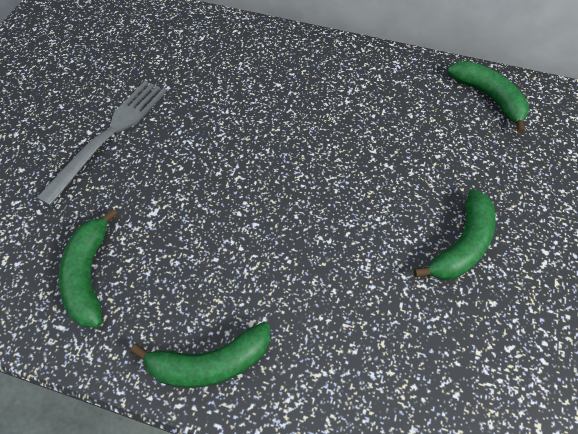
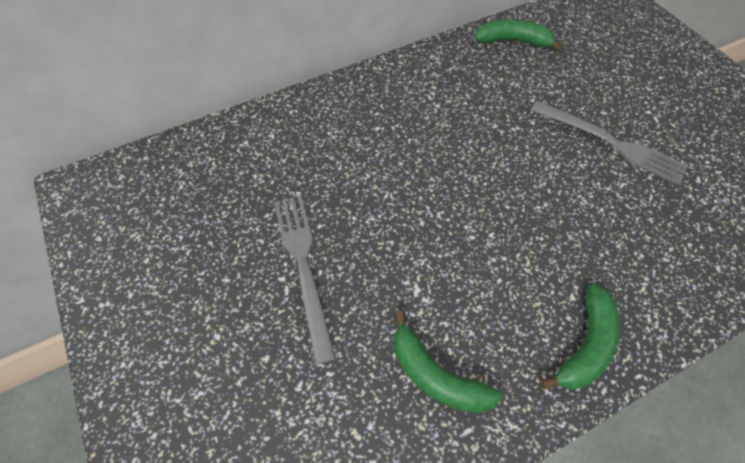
camera: 45 degrees left, 0 degrees up
green banana [413,189,496,280] -> grey fork [531,101,688,185]

